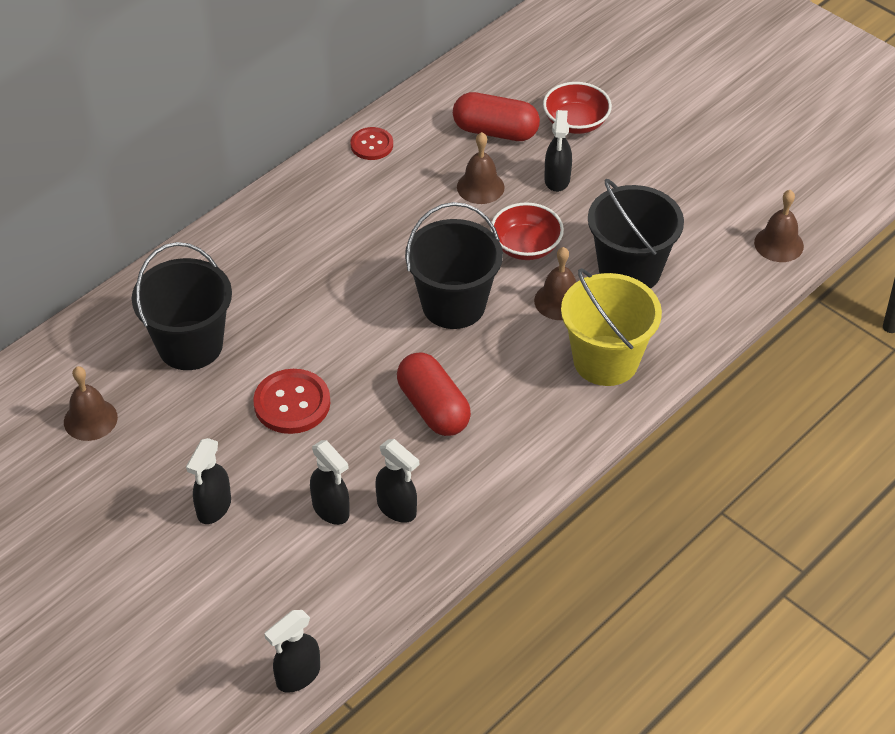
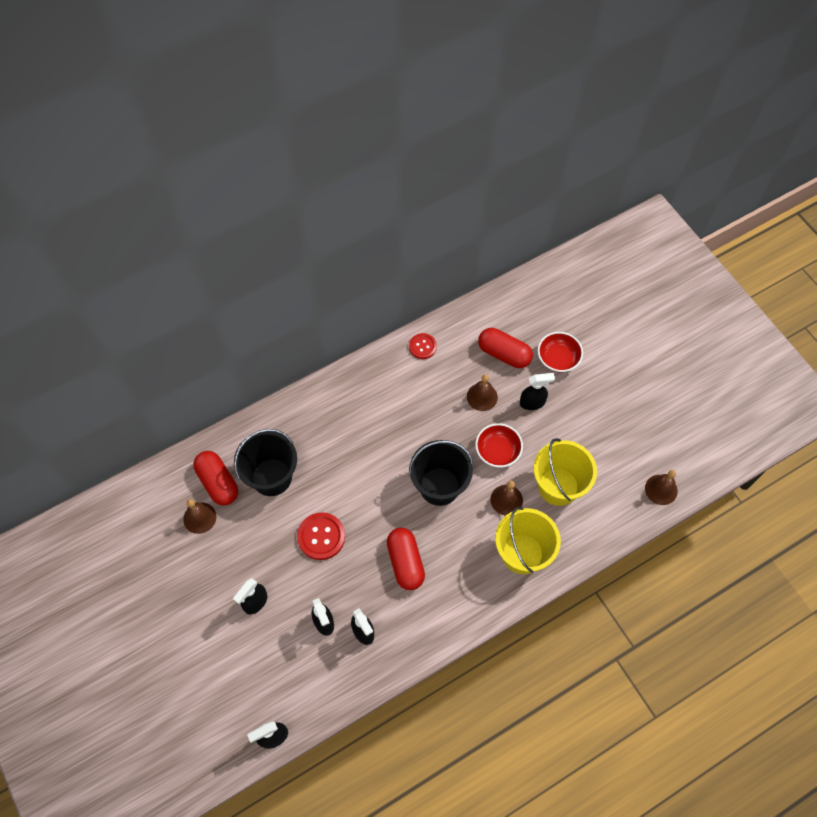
camera: 15 degrees right, 15 degrees up
black spray bottle [544,110,572,192] -> black spray bottle turned 120 degrees counterclockwise [520,373,555,410]
black bucket [588,179,684,289] -> yellow bucket [534,438,597,506]
none -> red capsule [193,451,238,506]

